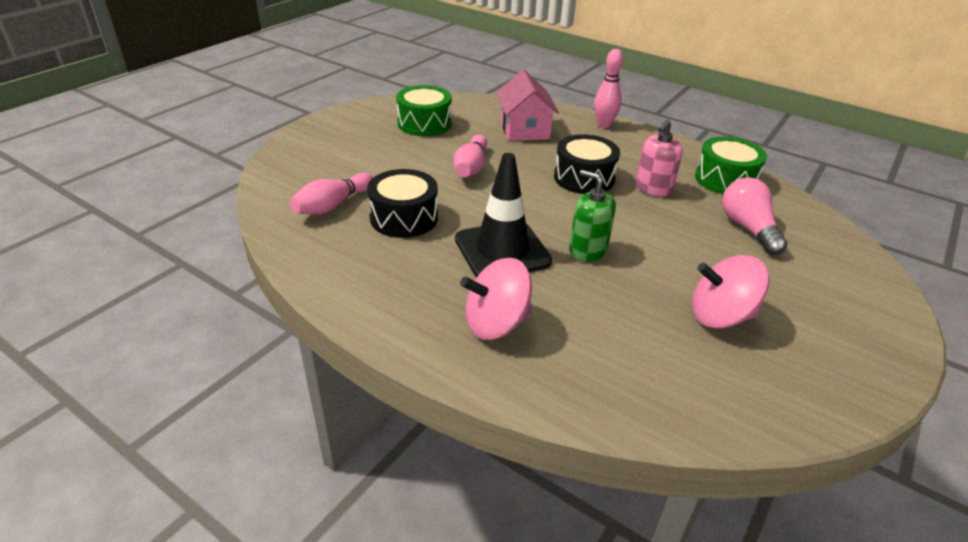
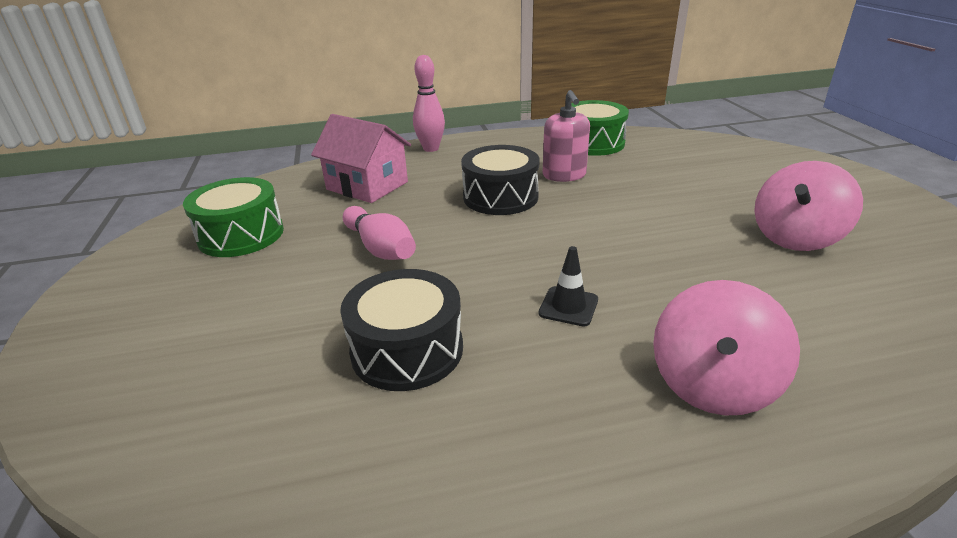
camera: 45 degrees left, 5 degrees down
pink bowling pin [290,173,373,214] -> none
black traffic cone [455,153,552,277] -> black traffic cone [538,246,598,326], size x0.45
green soap dispenser [569,170,616,262] -> none
pink light bulb [722,177,787,255] -> none

